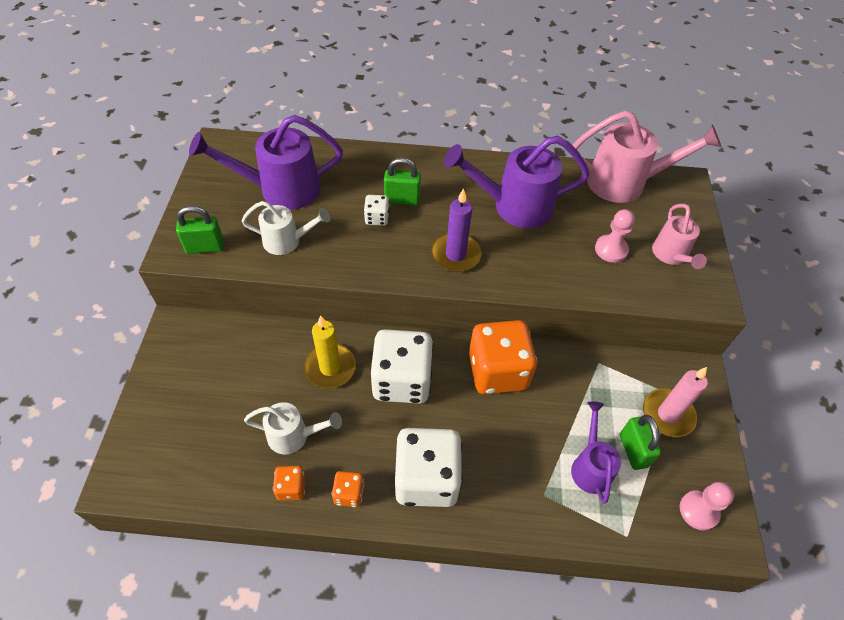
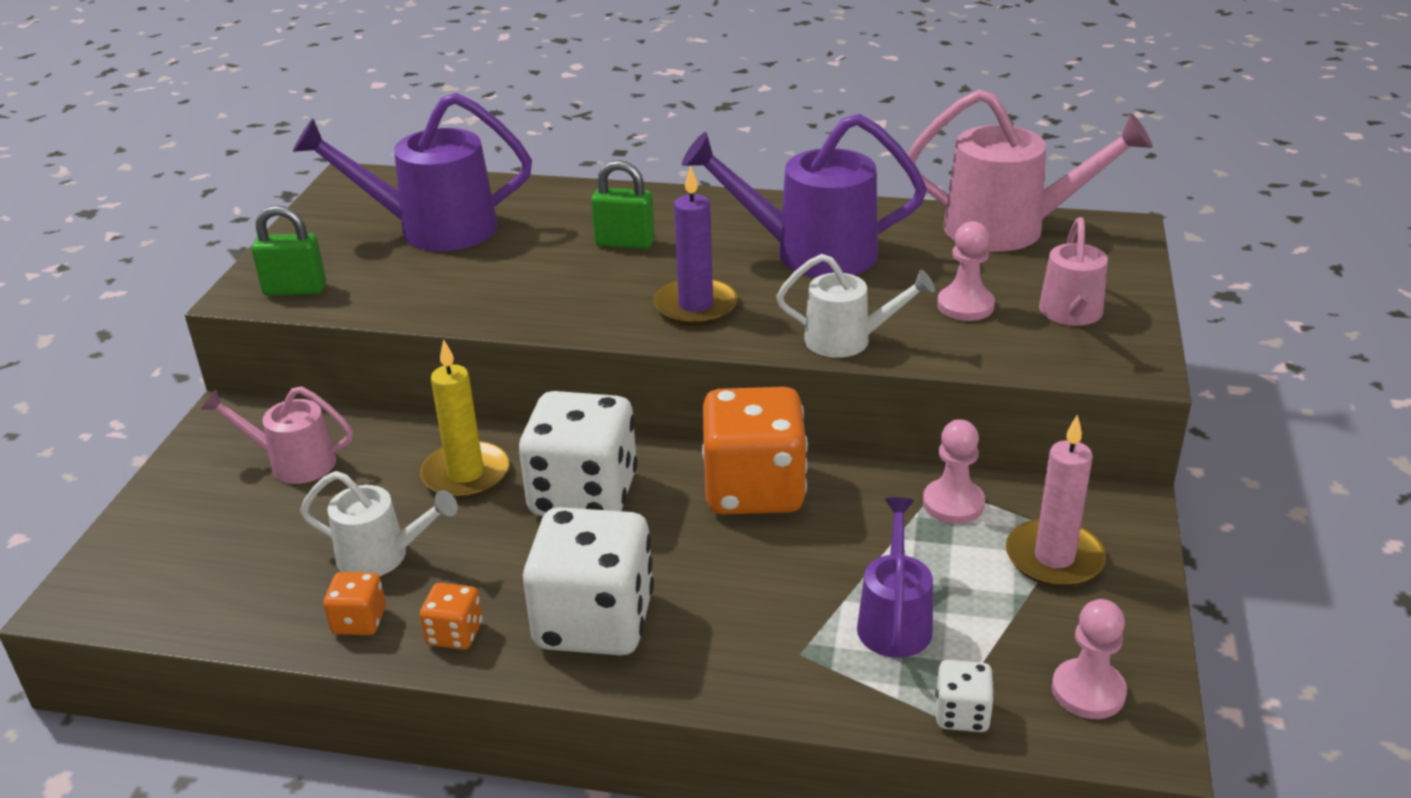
camera: 10 degrees right, 20 degrees down
white watering can [242,201,330,255] -> white watering can moved to [776,254,935,358]
white dice [364,195,389,226] -> white dice moved to [935,660,994,732]
green padlock [620,414,661,470] -> none
none -> pink watering can [200,386,353,484]
none -> pink pawn [923,419,985,524]

